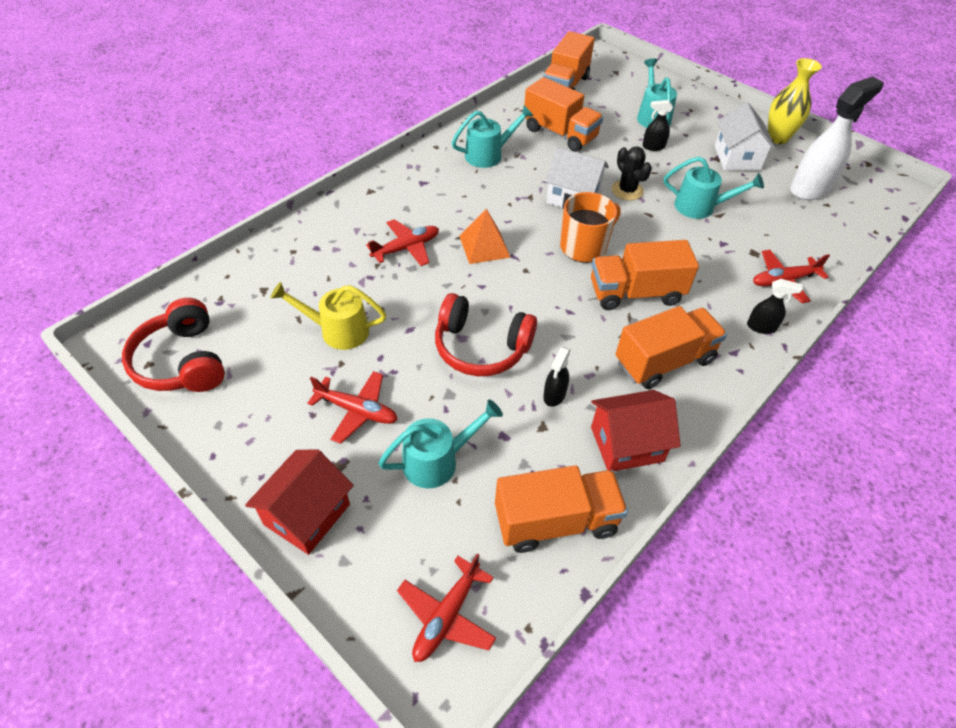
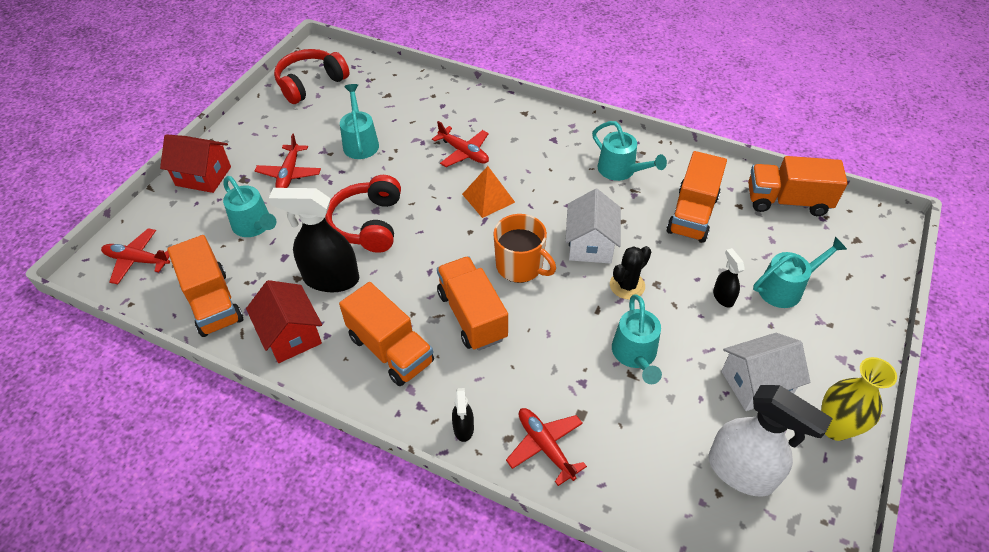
camera: 75 degrees right, 0 degrees up
yellow watering can [270,282,386,350] -> turquoise watering can [340,84,379,159]
black spray bottle [543,347,570,407] -> black spray bottle [269,188,359,292], size x2.11

